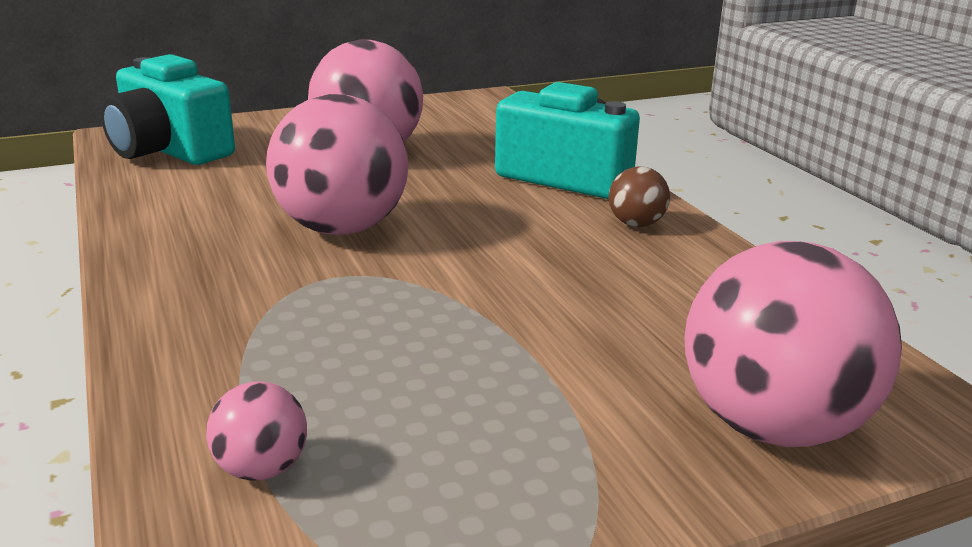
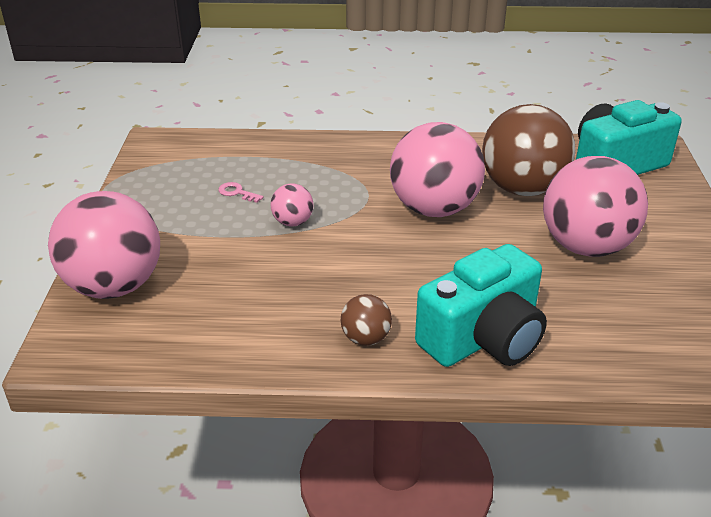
camera: 115 degrees right, 10 degrees up
pink ball [206,381,307,481] -> pink ball moved to [270,184,314,226]
none -> pink key [218,182,264,203]
none -> brown ball [482,104,575,196]

